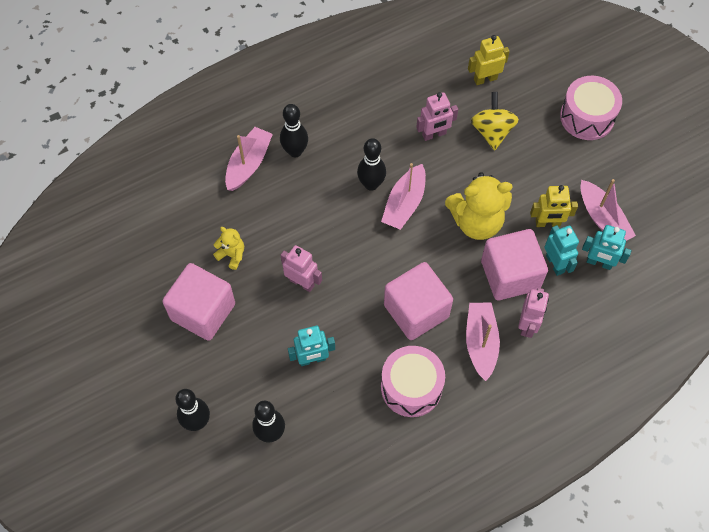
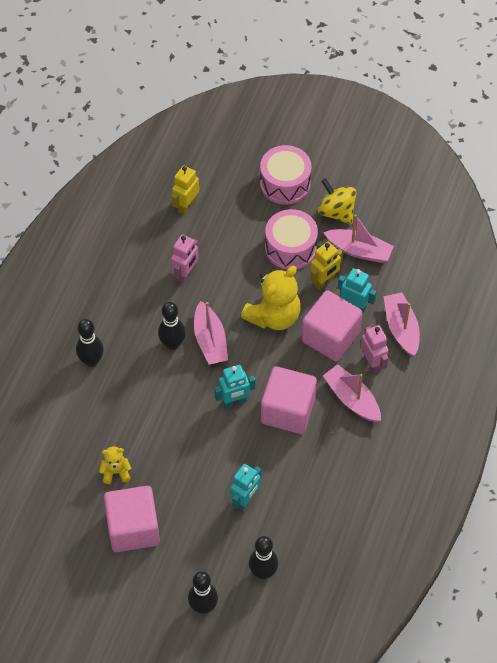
camera: 40 degrees left, 5 degrees down
pink boat [225,127,273,191] -> pink boat moved to [384,292,420,356]
pink robot [281,245,322,292] -> none
pink drum [381,346,445,417] -> pink drum moved to [265,209,318,270]
yellow spinning top [471,92,519,150] -> yellow spinning top moved to [318,178,356,224]
turquoise robot [582,225,631,270] -> turquoise robot moved to [214,365,255,408]

